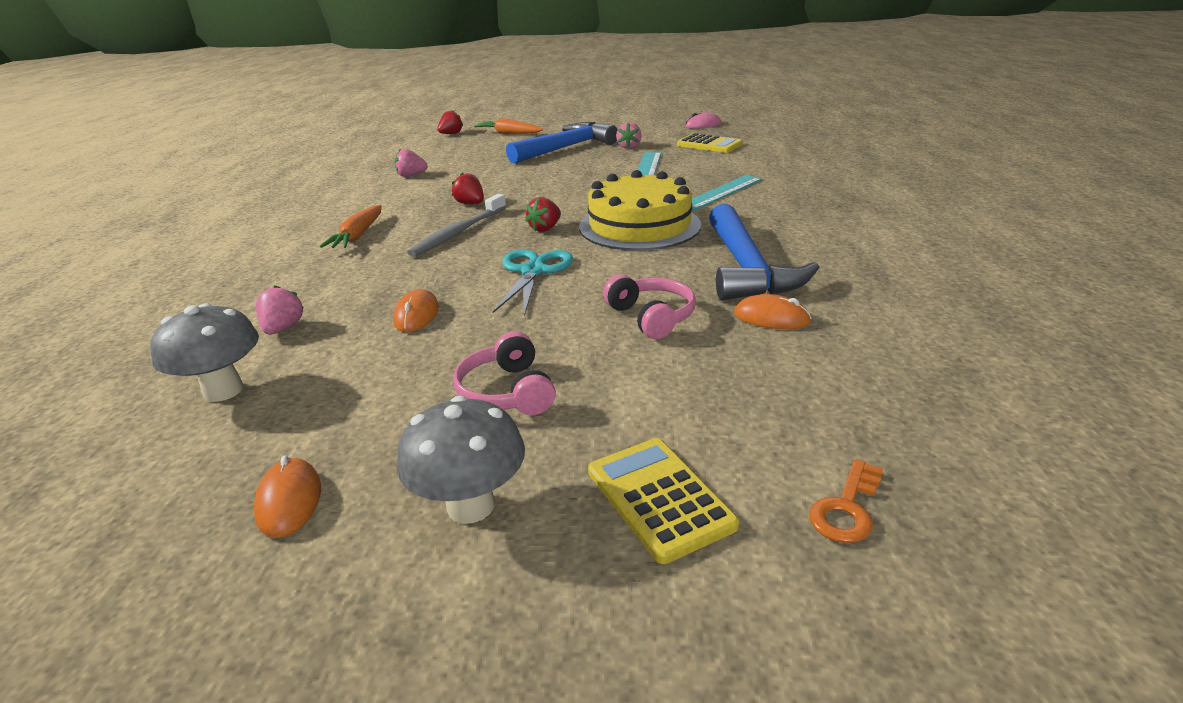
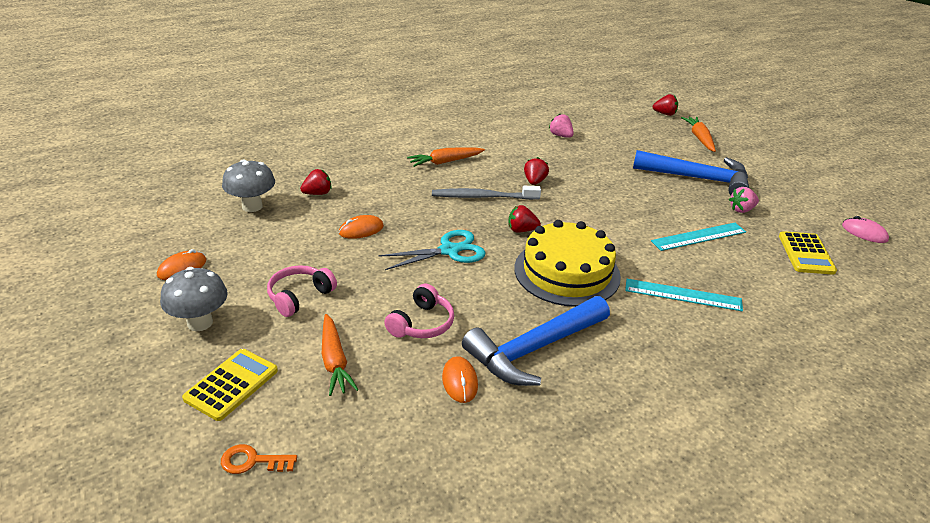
camera: 55 degrees right, 5 degrees up
pink strawberry [256,285,304,335] -> red strawberry [300,169,332,195]
none -> orange carrot [322,314,359,396]

